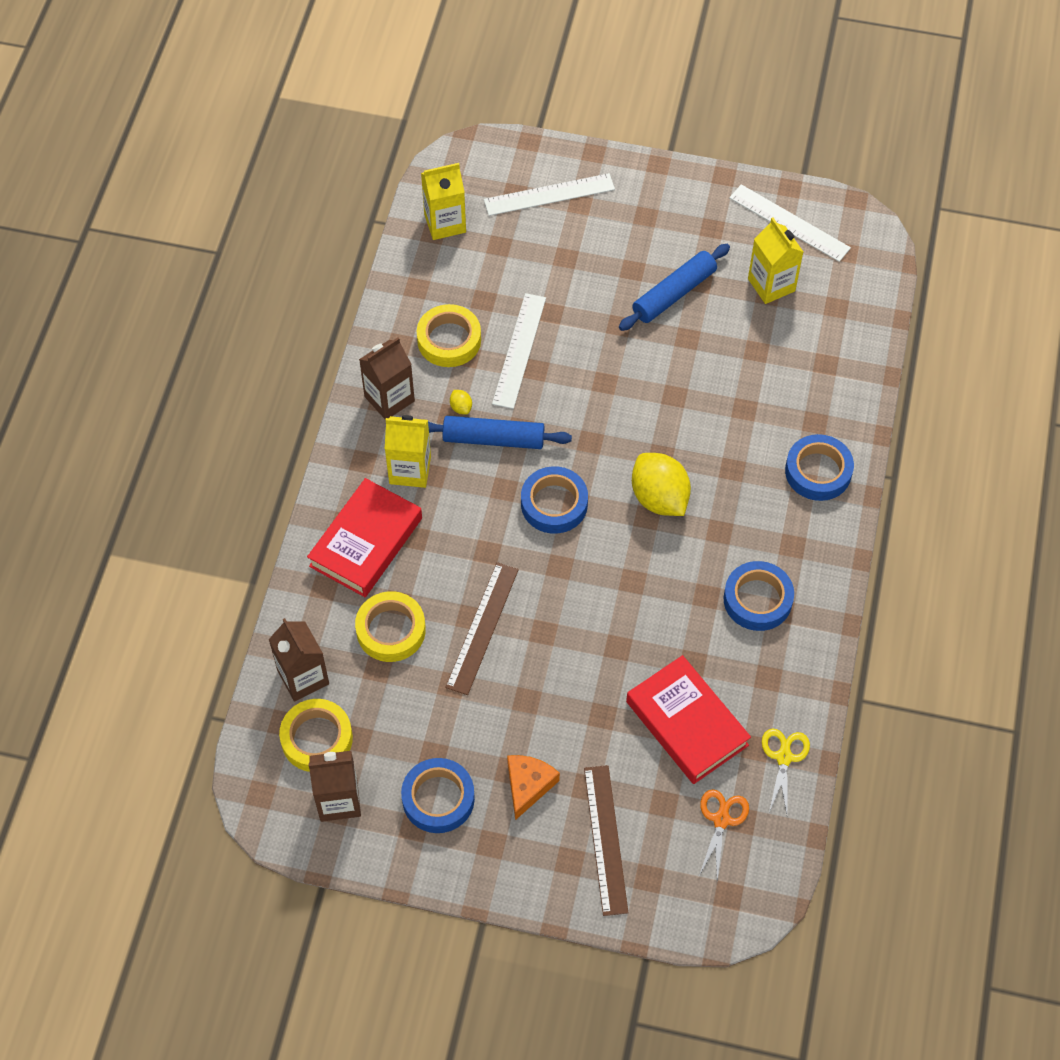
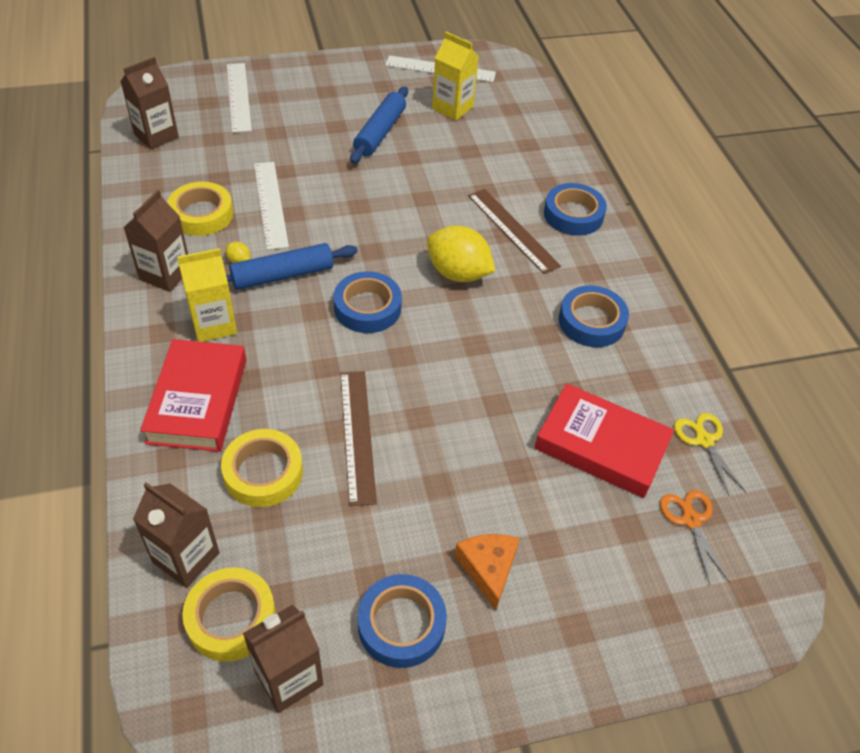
camera: 30 degrees left, 10 degrees down
yellow carton [421,163,466,240] -> brown carton [120,57,179,149]
white ruler [484,173,615,216] -> white ruler turned 60 degrees counterclockwise [227,63,252,133]
brown ruler [584,765,629,916] -> brown ruler moved to [468,189,561,274]

